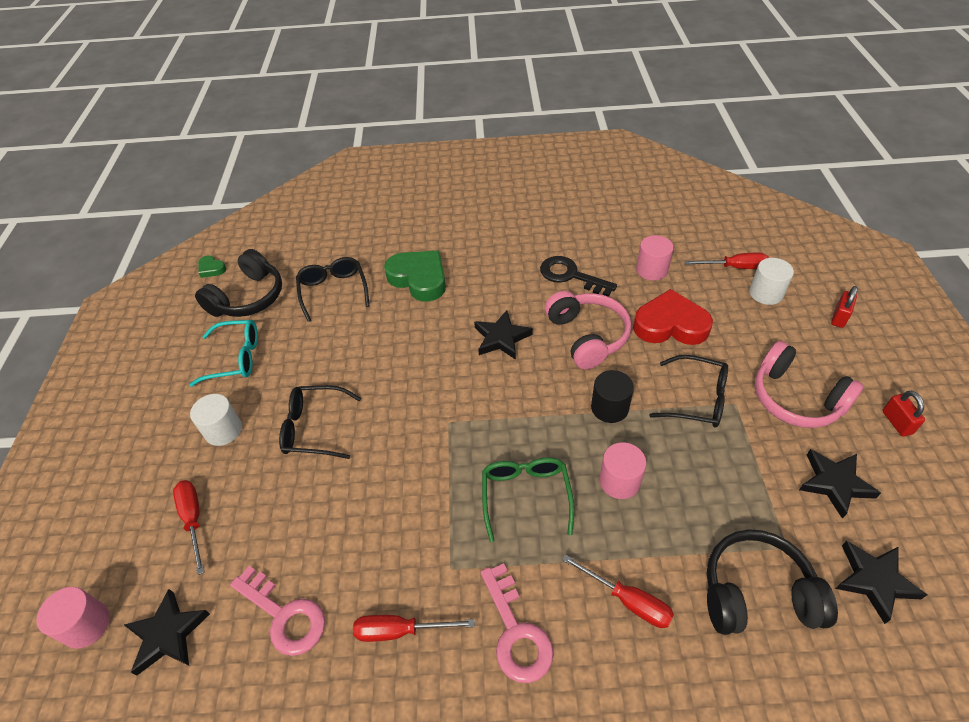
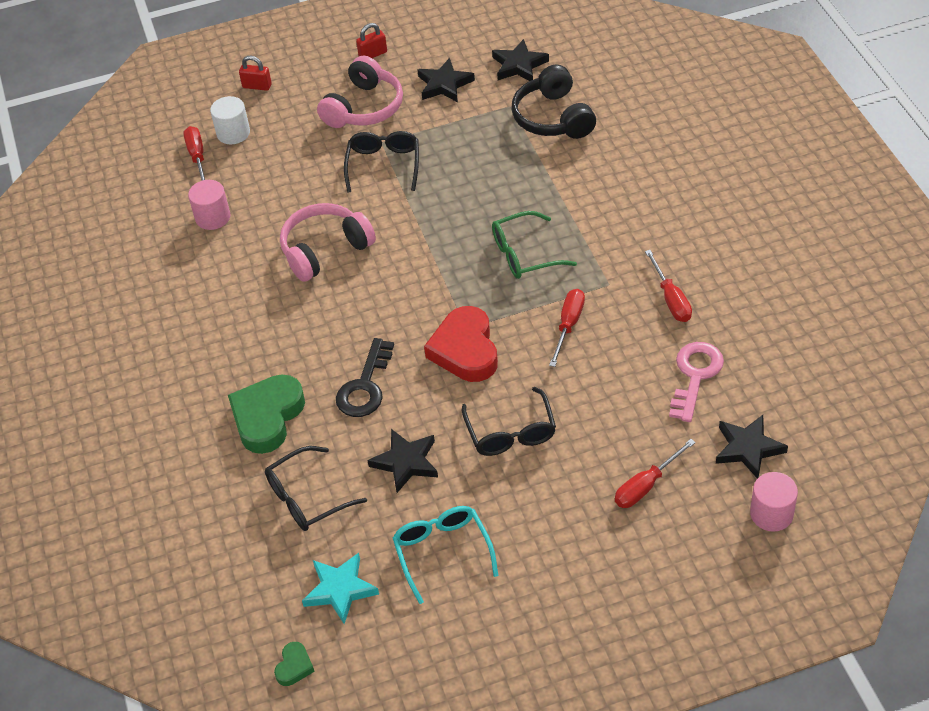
camera: 105 degrees left, 0 degrees up
white cylinder [190,394,242,446] -> none
black headphones [195,249,282,317] -> turquoise star [302,553,379,624]
black star [474,310,533,360] -> black star moved to [367,429,438,493]
pink key [481,563,554,683] -> none
black key [540,256,617,297] -> black key moved to [336,338,394,417]
red screwdriver [562,554,674,628] -> red screwdriver moved to [549,289,585,367]
black cylinder [591,370,634,423] -> none
pink cylinder [599,442,646,499] -> none
red heart [633,289,713,345] -> red heart moved to [424,306,498,382]

